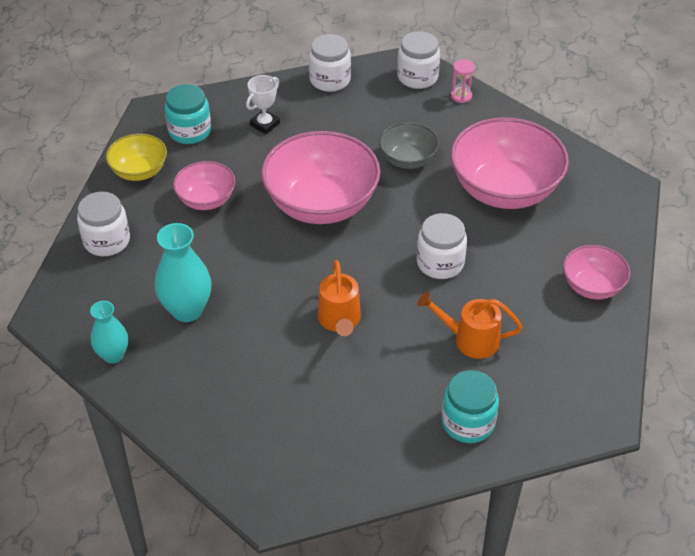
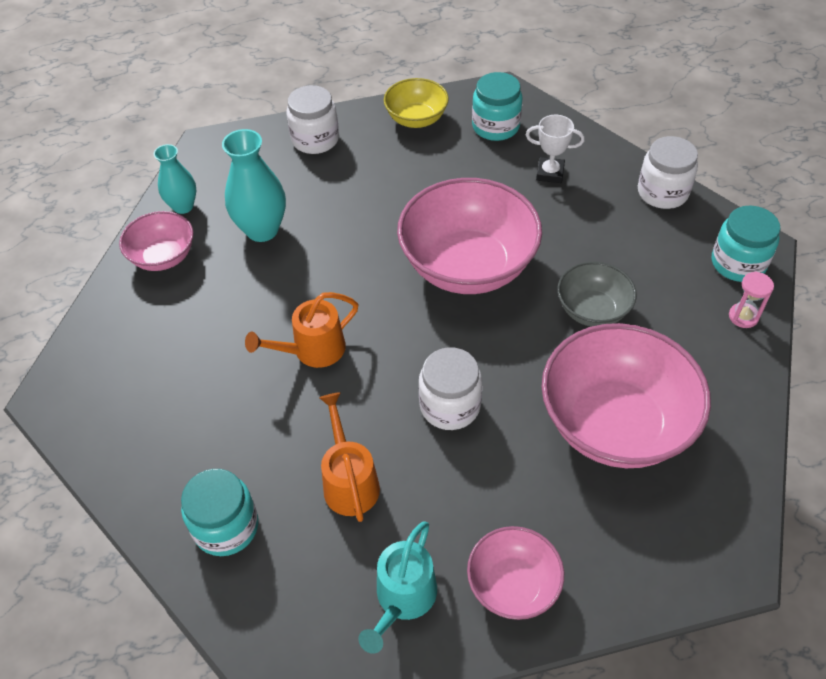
camera: 65 degrees right, 5 degrees up
pink bowl [173,161,236,210] -> pink bowl moved to [119,211,193,271]
white jar [397,31,440,89] -> turquoise jar [712,205,780,282]
none -> turquoise watering can [358,521,437,654]

